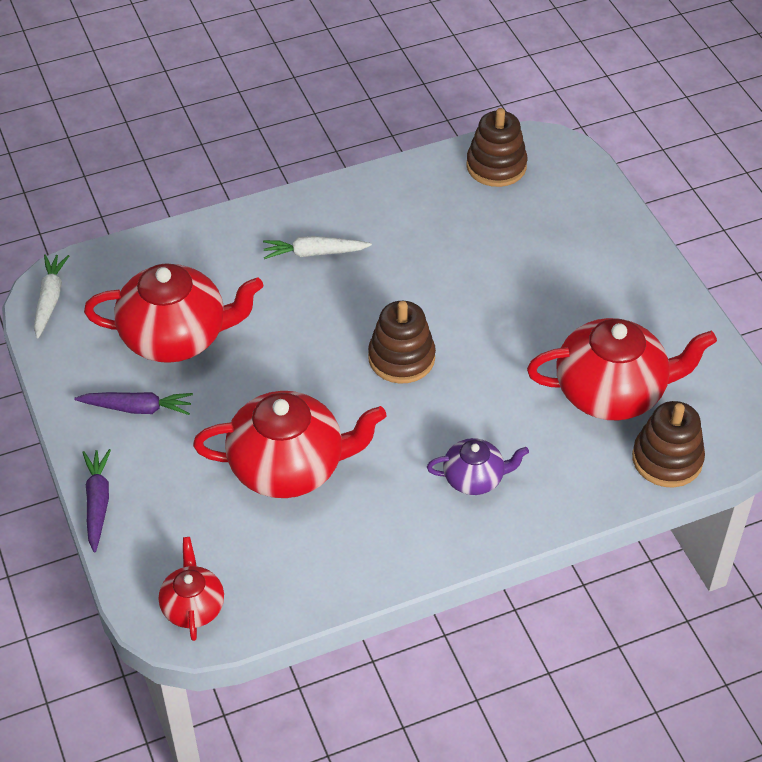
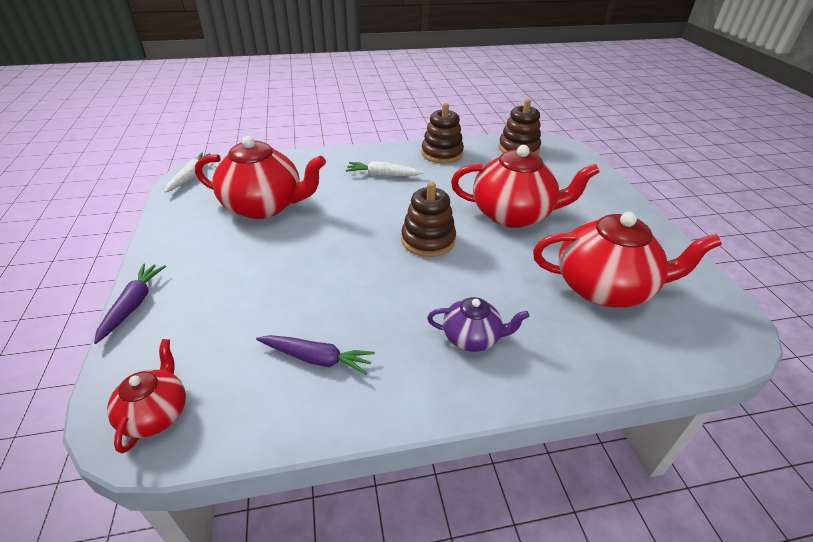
camera: 10 degrees right, 10 degrees down
purple carrot [74,392,193,415] -> purple carrot moved to [256,335,375,375]
red teapot [193,391,386,498] -> red teapot moved to [451,145,600,228]
brown stacking toy [632,401,705,488] -> brown stacking toy moved to [421,103,464,164]

